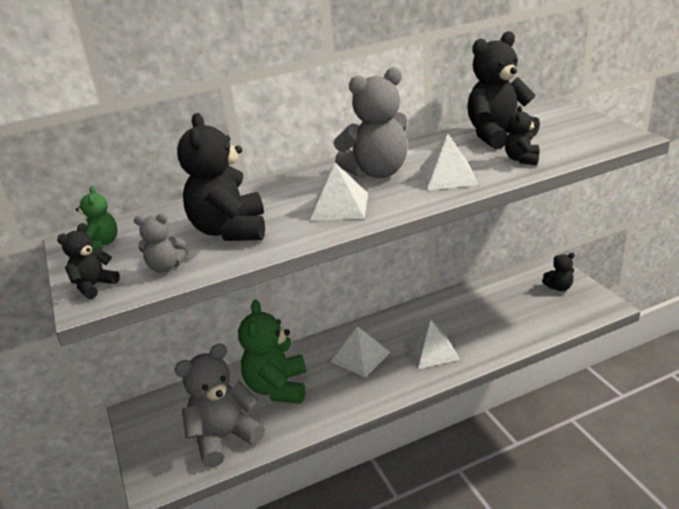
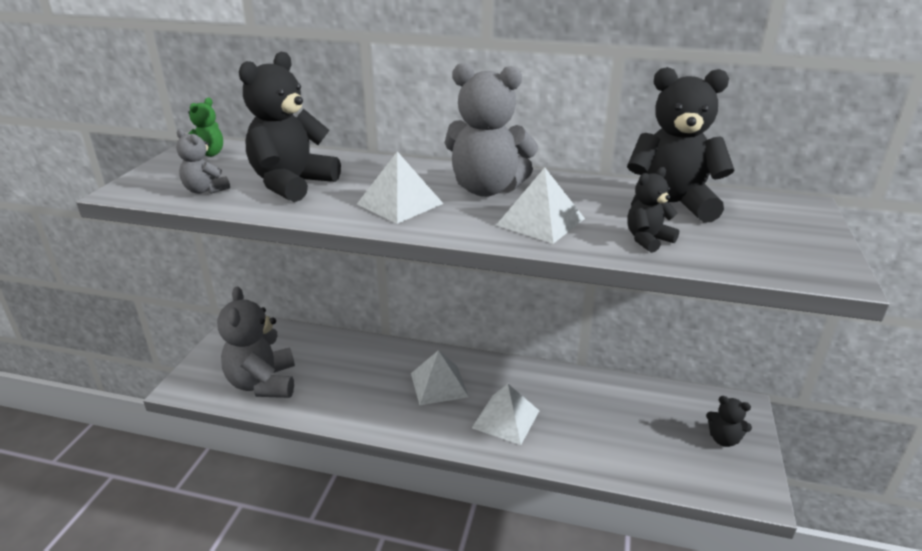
camera: 35 degrees right, 0 degrees up
black teddy bear [57,223,120,299] -> none
grey teddy bear [174,343,265,468] -> grey teddy bear turned 105 degrees counterclockwise [217,287,295,398]
green teddy bear [238,300,306,404] -> none

